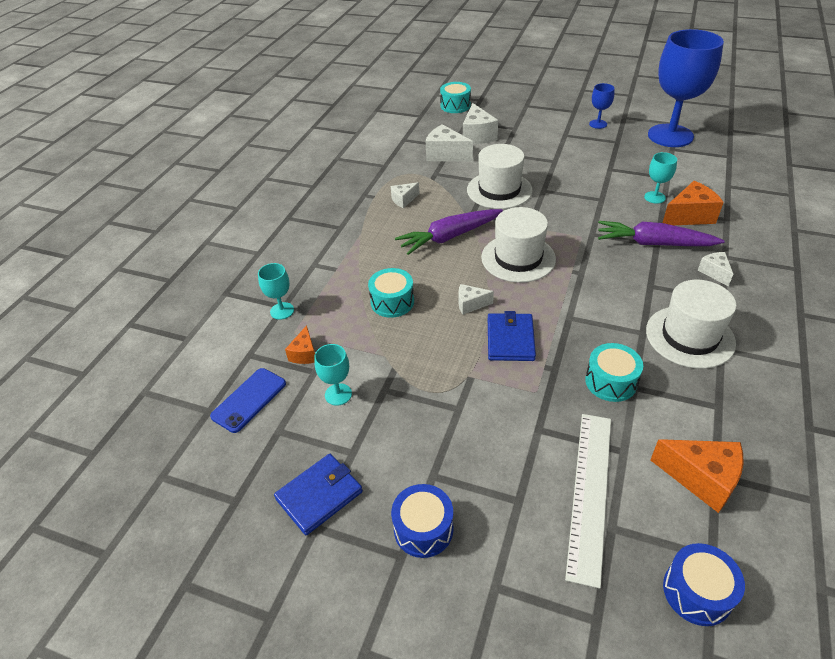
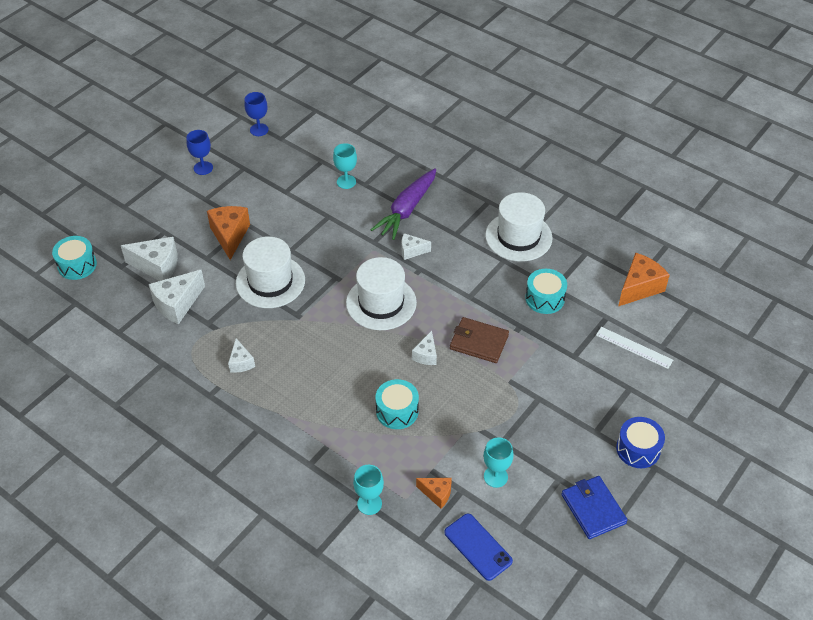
camera: 75 degrees left, 5 degrees up
purple carrot [395,209,503,255] -> none
blue wallet [488,311,536,361] -> brown wallet [450,317,509,363]
white ruler [565,414,611,589] -> white ruler [596,327,673,369], size x0.59
blue goblet [648,29,724,147] -> blue goblet [244,92,269,136], size x0.42
orange cheese [663,181,724,225] -> orange cheese moved to [207,206,250,260]
blue drum [663,543,745,626] -> none
white cheese [698,252,733,286] -> white cheese moved to [402,233,431,260]

